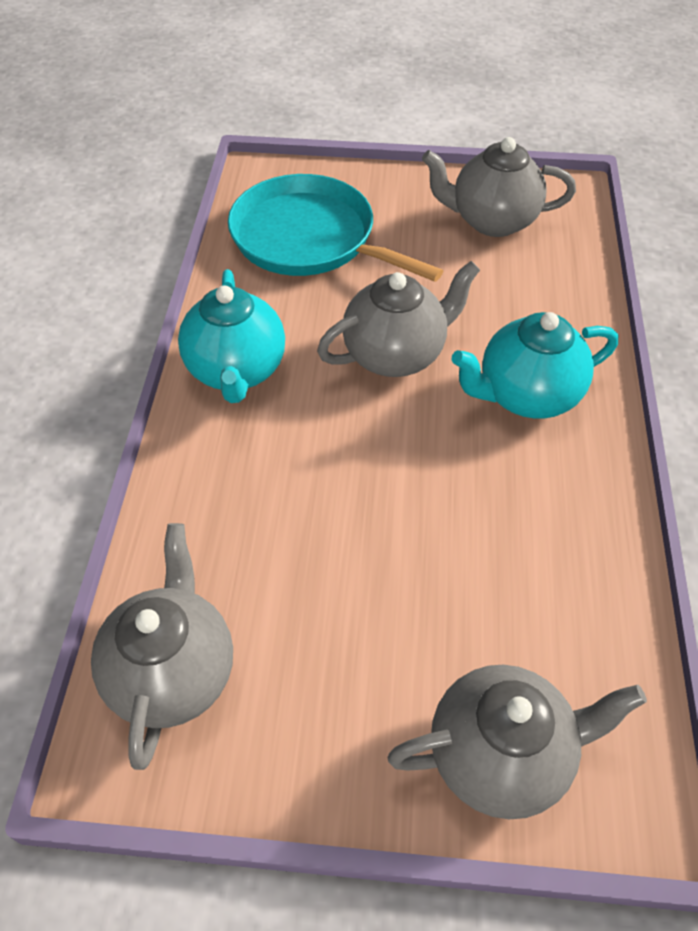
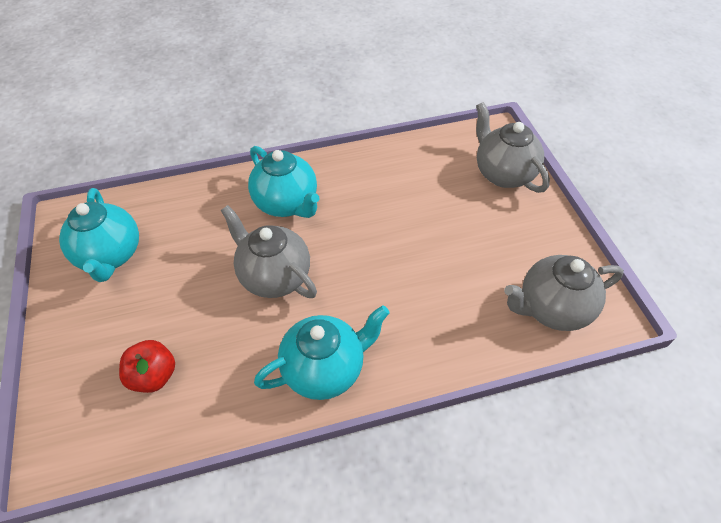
camera: 110 degrees left, 0 degrees up
turquoise pan [228,174,443,282] -> red apple [119,340,175,393]
grey teapot [422,137,576,237] -> turquoise teapot [59,188,139,282]

